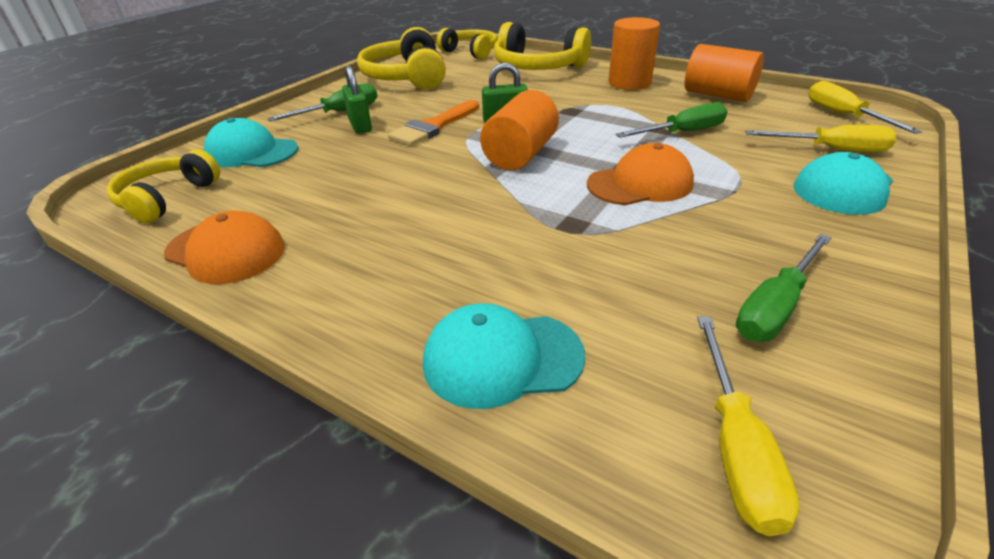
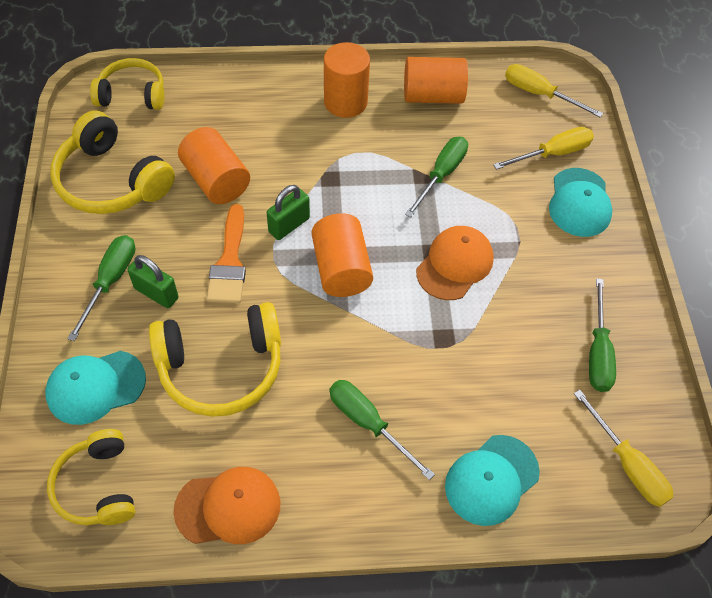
camera: 40 degrees left, 20 degrees up
yellow headphones [494,22,591,70] -> yellow headphones moved to [149,302,281,417]
none -> orange cylinder [178,127,250,204]
none -> green screwdriver [329,380,435,480]

